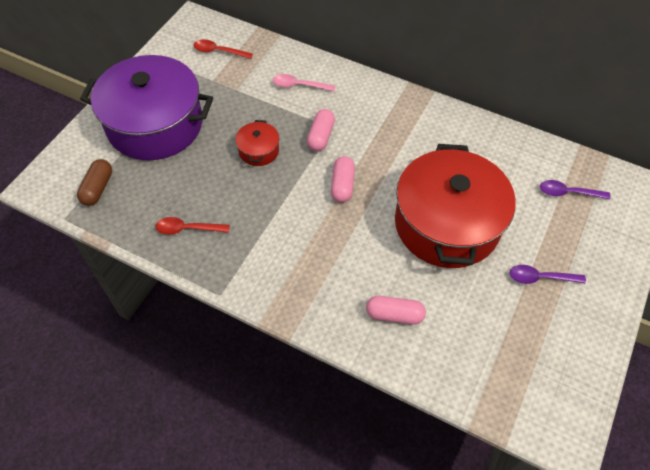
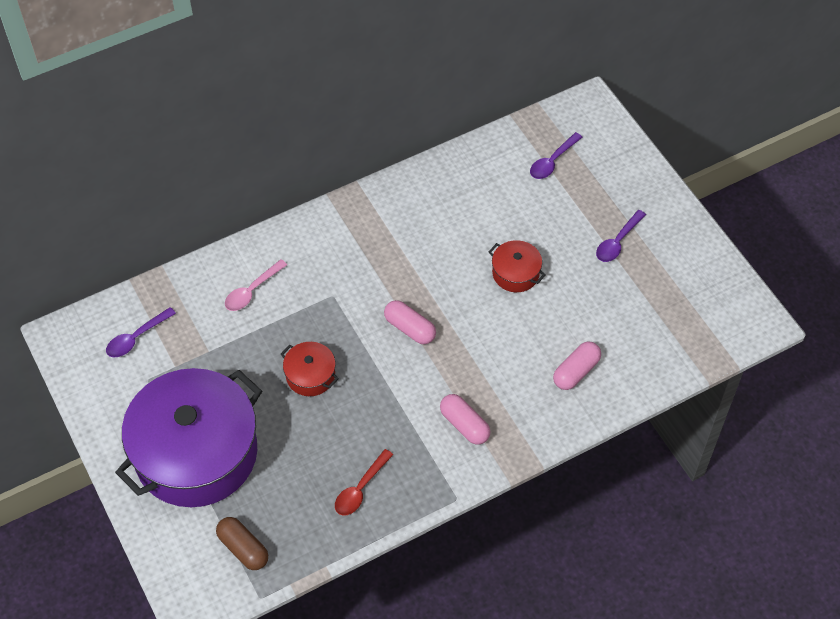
camera: 55 degrees left, 0 degrees up
red spoon [193,39,253,59] -> purple spoon [106,307,176,358]
pink capsule [307,109,335,151] -> pink capsule moved to [440,394,490,445]
red pot [395,144,516,268] -> red pot [489,240,546,292], size x0.41

